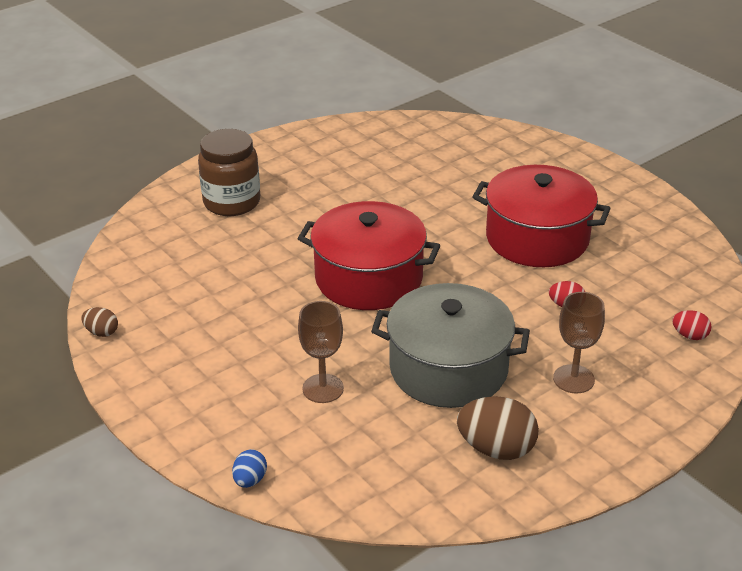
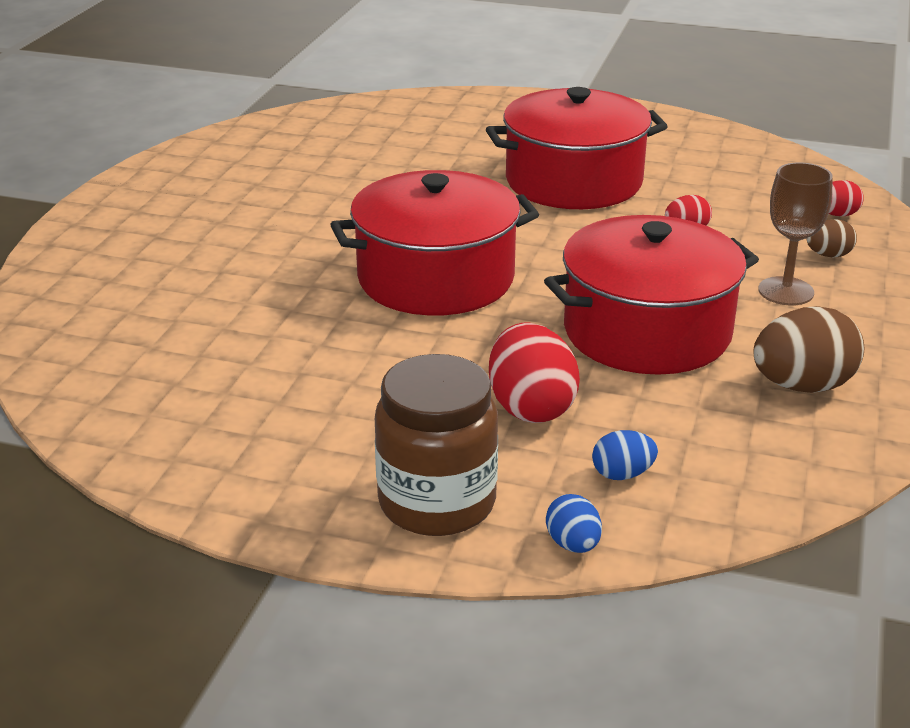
camera: 35 degrees left, 5 degrees down
brown egg [82,307,118,337] -> brown egg moved to [807,219,857,257]
brown jar [198,129,260,216] -> brown jar moved to [375,354,498,536]
brown goblet [298,301,344,403] -> red egg [489,323,580,423]
grey pot [371,283,530,408] -> red pot [544,215,759,375]
none -> blue egg [592,430,658,480]

